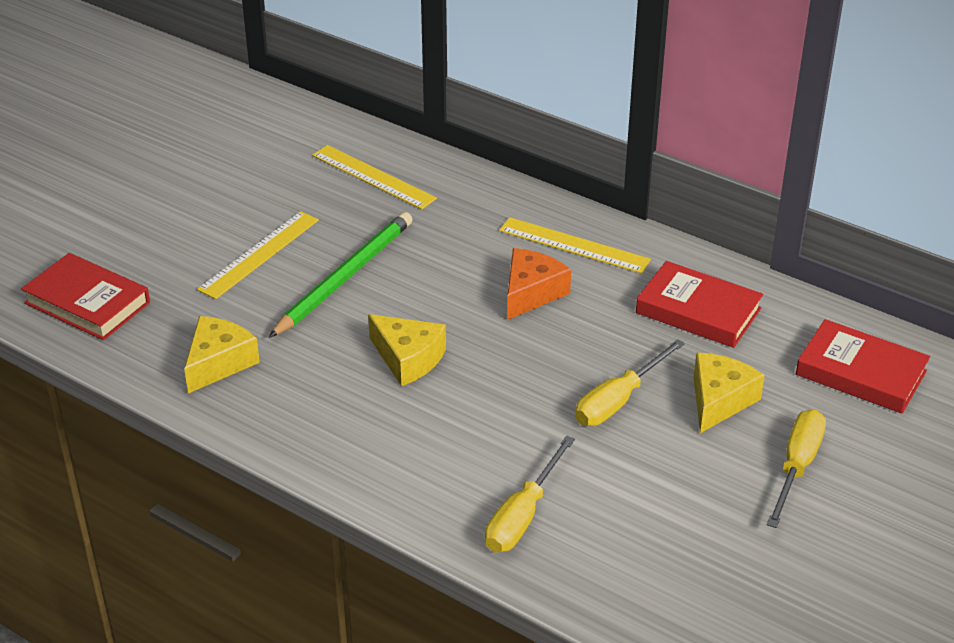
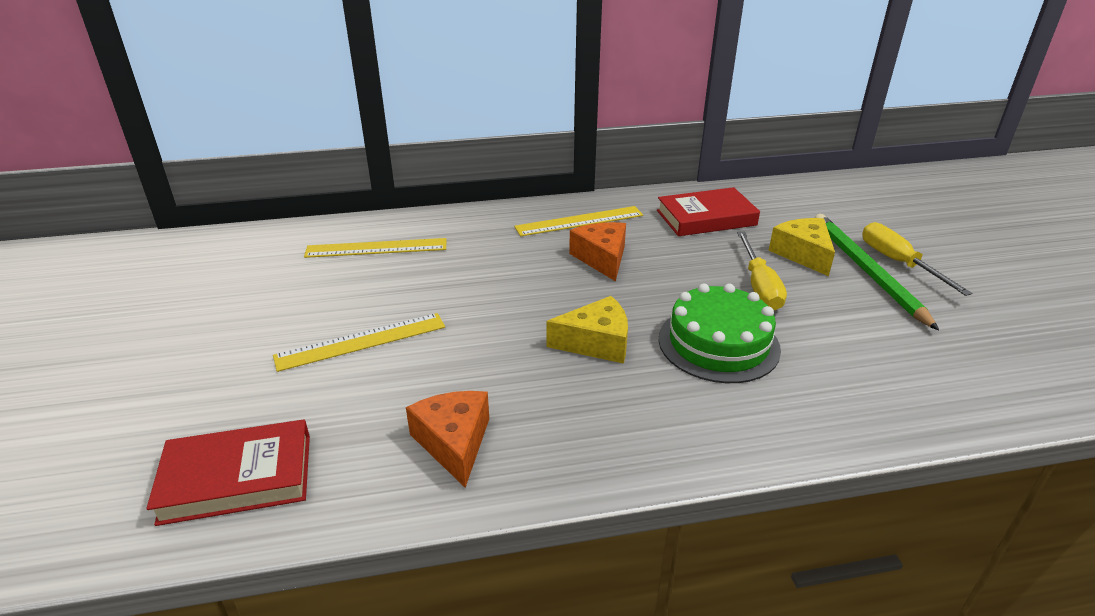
camera: 45 degrees left, 5 degrees down
yellow cheese [184,316,260,393] -> orange cheese [406,391,489,488]
yellow ruler [197,211,319,299] -> yellow ruler turned 75 degrees clockwise [273,313,445,372]
green pencil [269,212,413,338] -> green pencil moved to [814,214,939,331]
yellow screwdriver [485,435,575,552] -> none
red book [796,319,930,414] -> none
none -> green cake [658,283,781,383]

